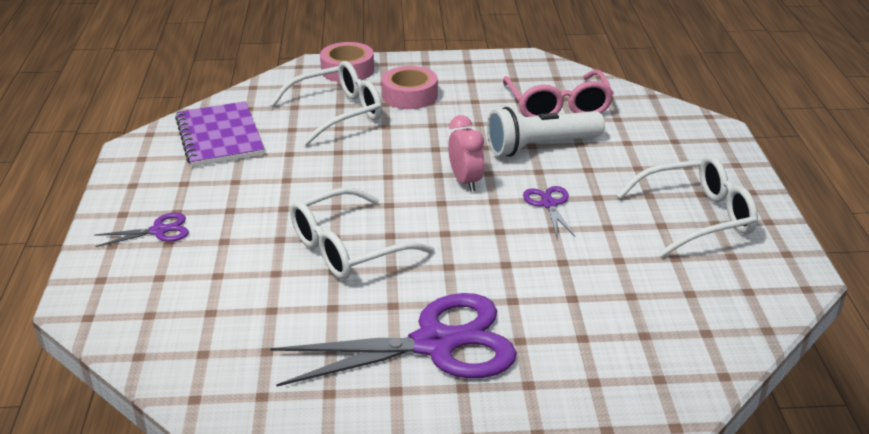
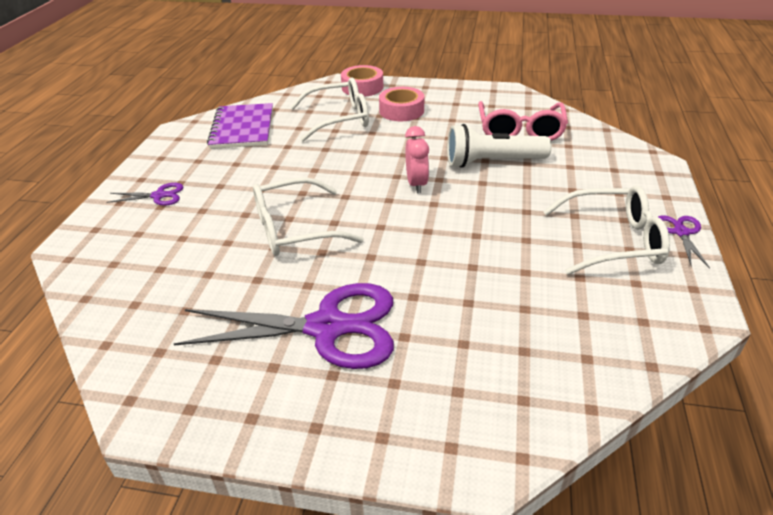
camera: 15 degrees right, 5 degrees up
purple scissors [523,186,575,236] -> purple scissors moved to [658,215,710,269]

